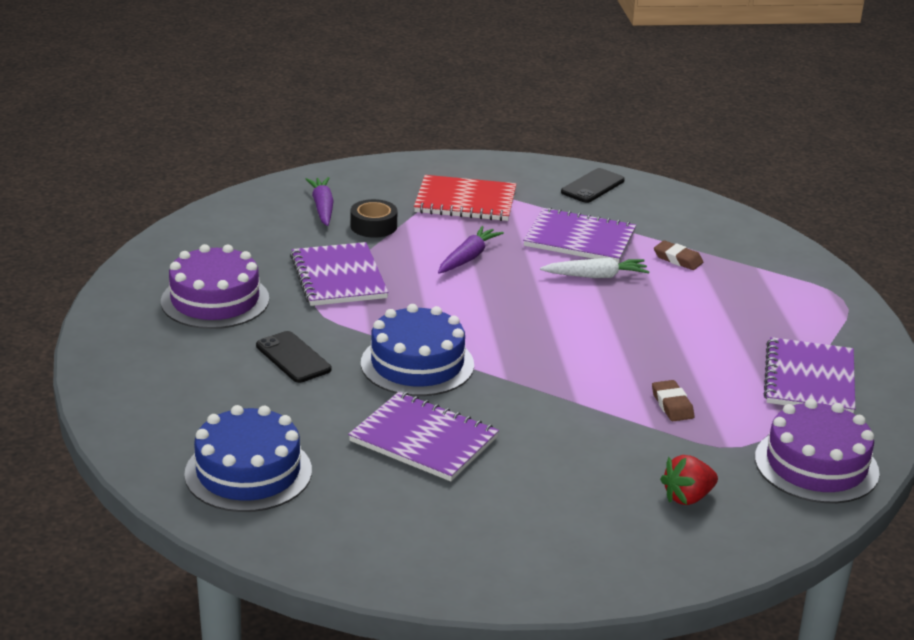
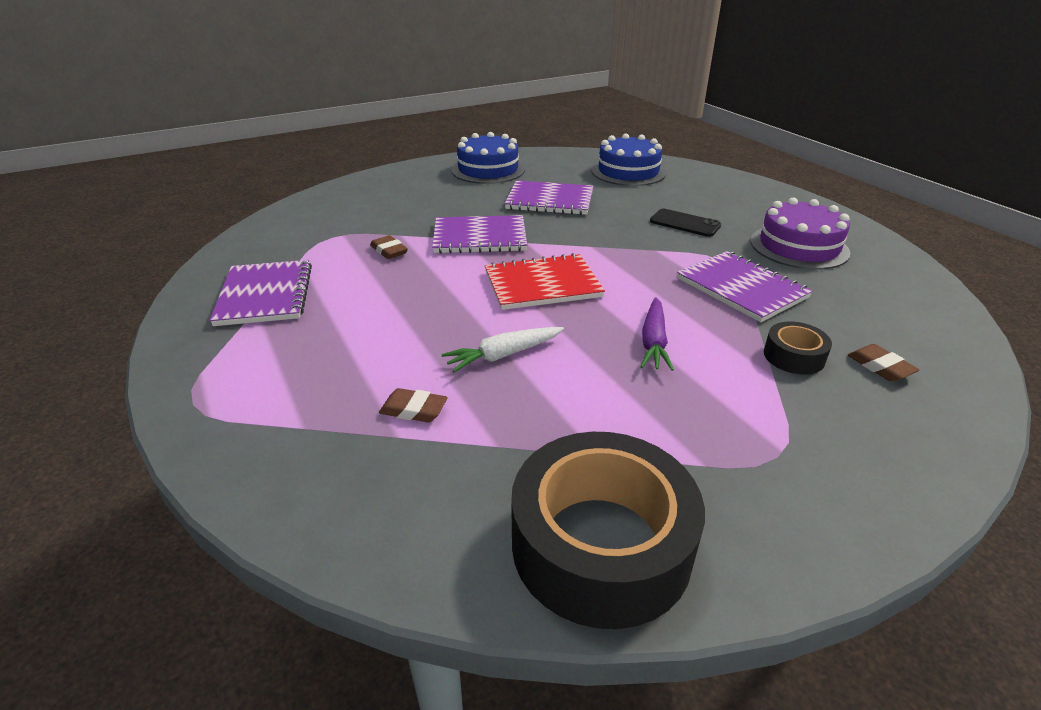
camera: 160 degrees right, 5 degrees up
purple carrot [306,177,334,226] -> brown eraser [848,344,919,382]
blue cake [361,304,474,396] -> blue cake moved to [451,132,525,184]
red notebook [414,175,516,221] -> red notebook moved to [485,253,605,310]
purple notebook [523,207,636,263] -> purple notebook moved to [432,215,527,254]
black phone [561,168,625,203] -> black tape [511,432,705,629]
red strawberry [660,455,718,505] -> none
purple cake [755,399,880,503] -> none

